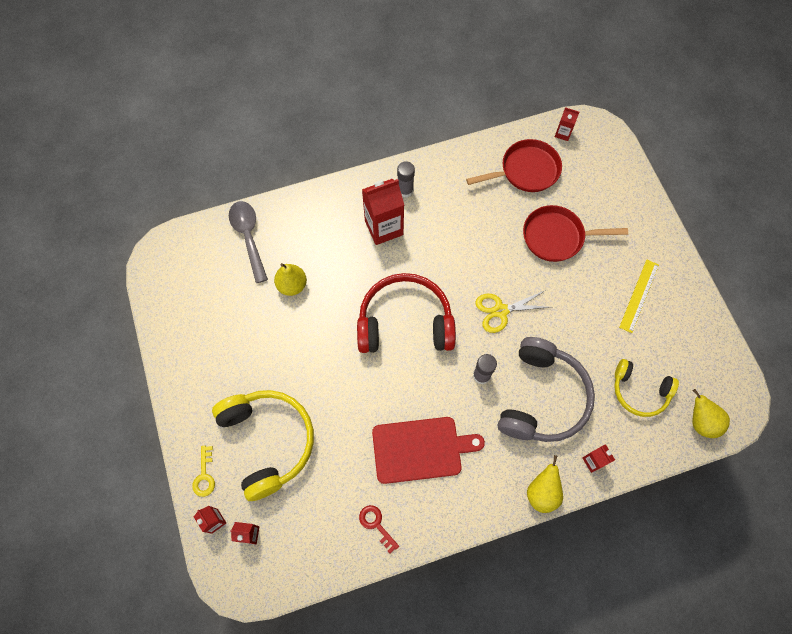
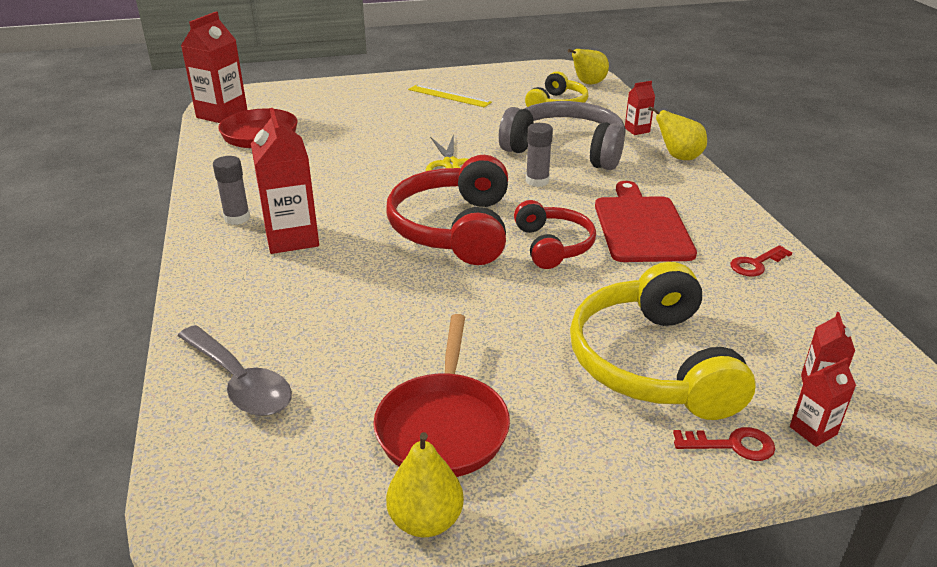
camera: 85 degrees left, 35 degrees down
yellow key [192,446,215,497] -> red key [673,427,775,461]
yellow headphones [212,390,314,501] -> yellow headphones turned 75 degrees counterclockwise [570,262,756,420]
grey spoon [229,201,268,283] -> grey spoon turned 120 degrees counterclockwise [178,325,292,416]
yellow pear [274,263,307,296] -> yellow pear moved to [386,432,464,537]
red pan [523,205,628,262] -> red pan moved to [373,314,510,477]
red carton [555,107,579,141] -> red carton [181,12,247,123], size x2.02
none -> red headphones [514,200,596,269]

